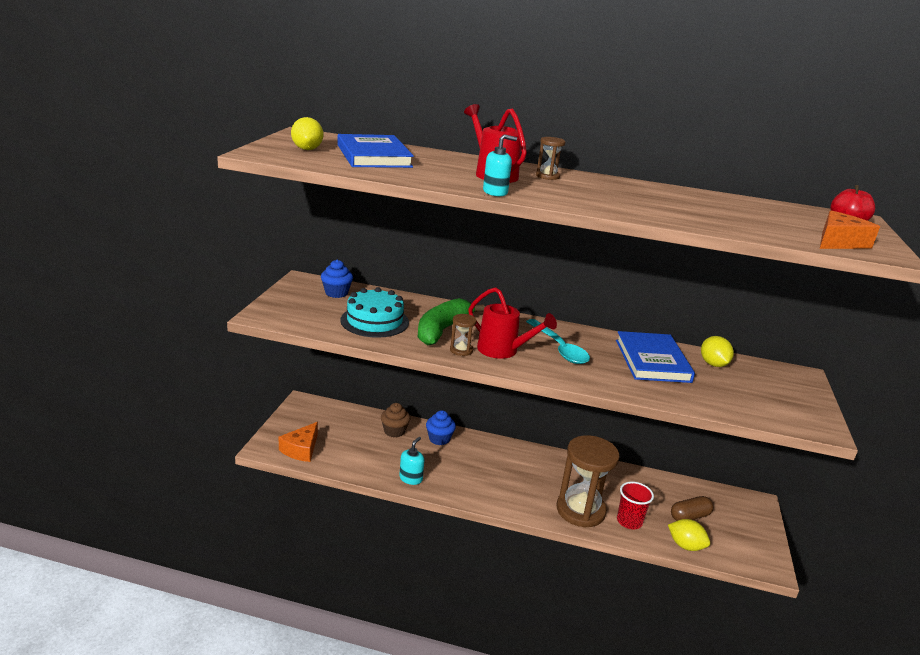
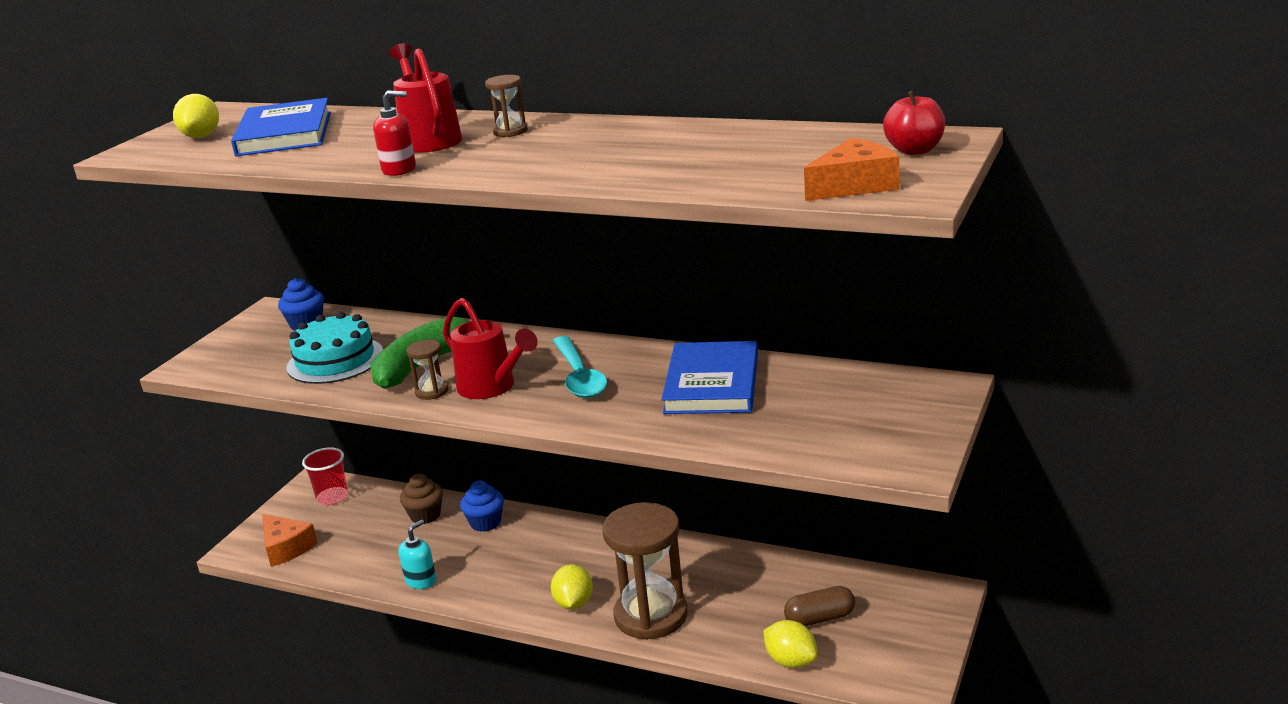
camera: 15 degrees right, 0 degrees up
orange cheese [279,422,318,462] -> orange cheese turned 75 degrees counterclockwise [262,514,318,567]
turquoise soap dispenser [483,134,517,196] -> red soap dispenser [373,90,416,176]
red cup [617,482,654,529] -> red cup moved to [302,447,348,505]
yellow lemon [701,336,734,367] -> yellow lemon moved to [551,564,593,610]

